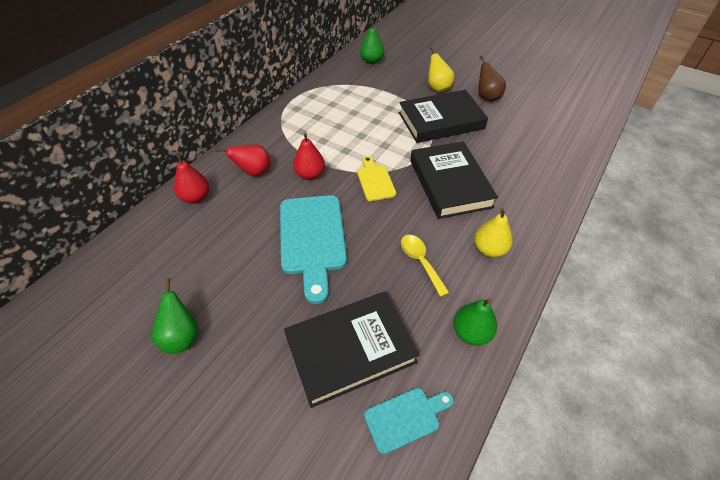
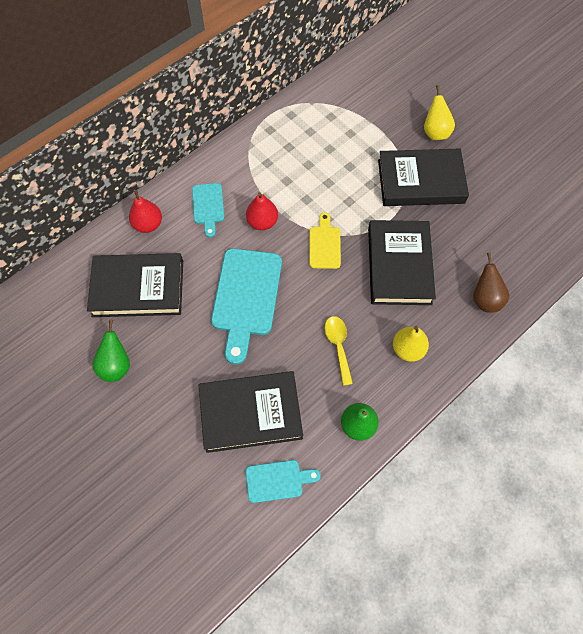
camera: 15 degrees right, 15 degrees up
red pear [216,145,271,176] -> turquoise cutting board [192,183,224,237]
green pear [360,19,384,64] -> none
brown pear [478,55,506,102] -> brown pear moved to [473,253,509,313]
none -> black book [87,253,183,317]

